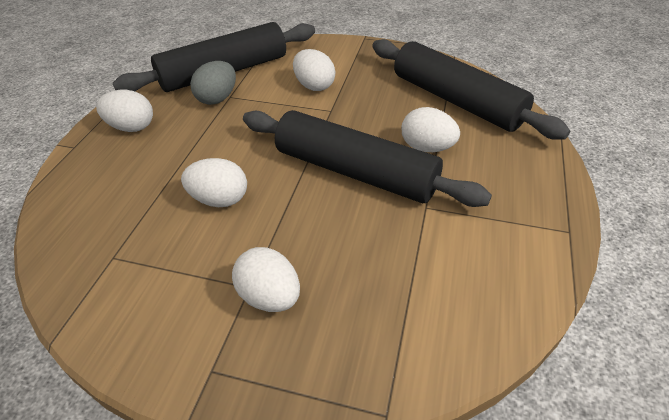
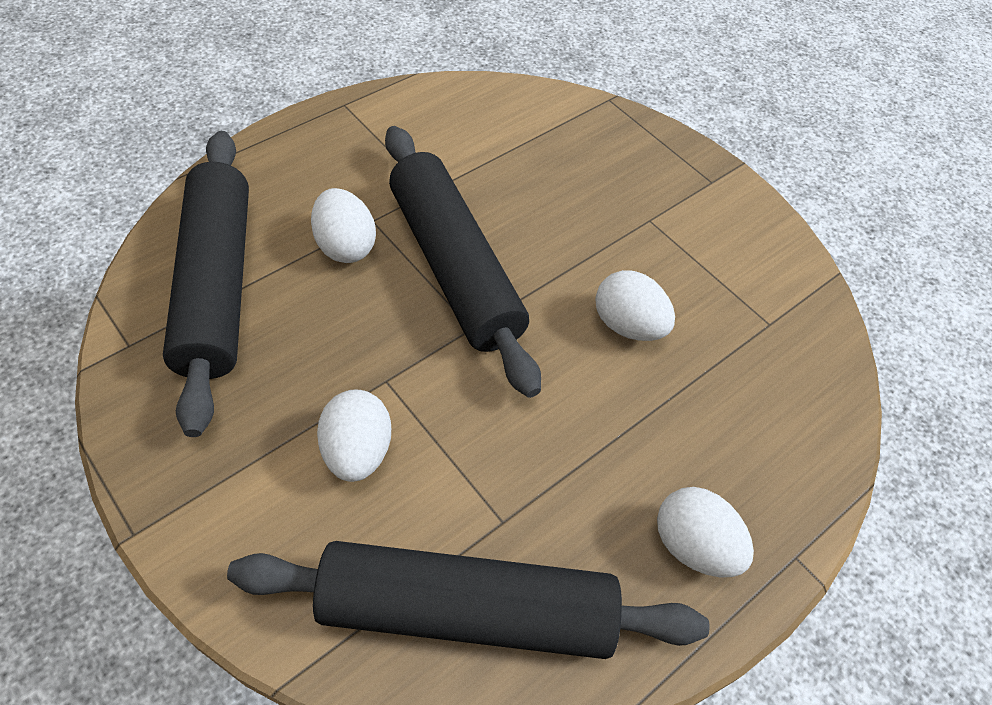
camera: 150 degrees left, 10 degrees up
grey egg [190,61,236,105] -> none
white egg [232,247,300,312] -> none

